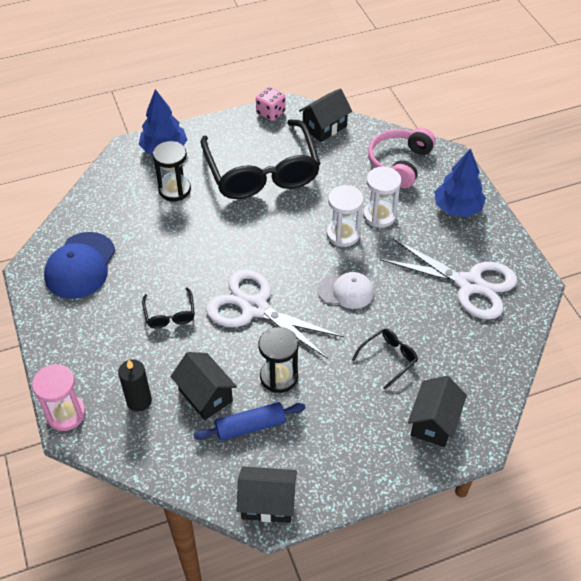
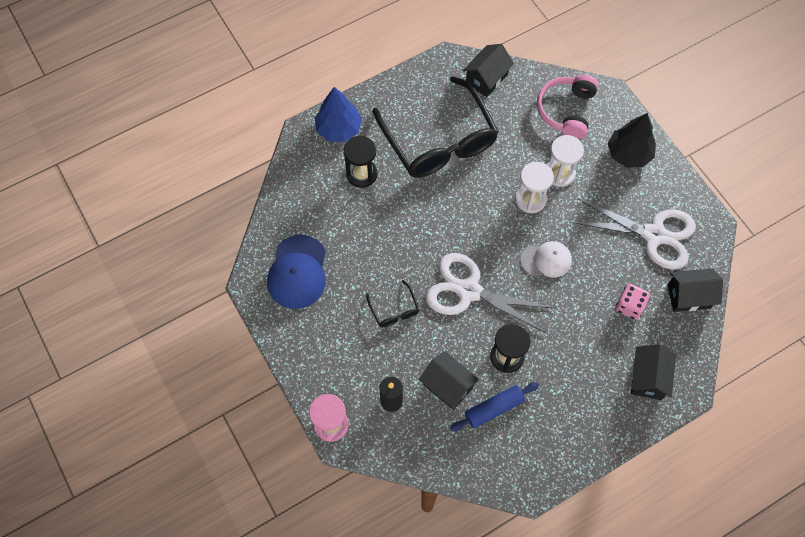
camera: 10 degrees left, 15 degrees up
black house [236,466,297,523] -> black house moved to [667,268,723,312]
pink dice [256,87,286,121] -> pink dice moved to [616,284,650,320]
black glasses [352,328,418,390] -> none
blue tree [434,148,486,217] -> black tree [608,113,656,167]

